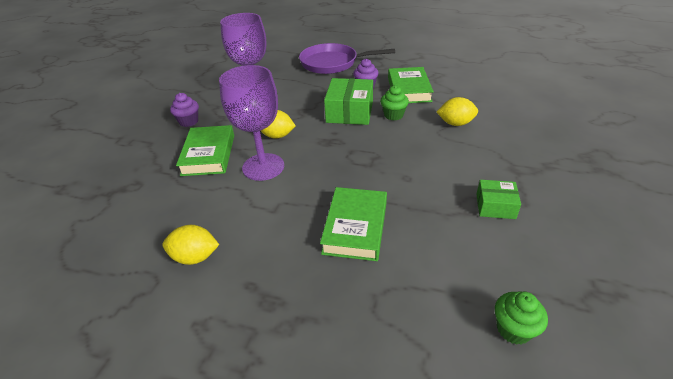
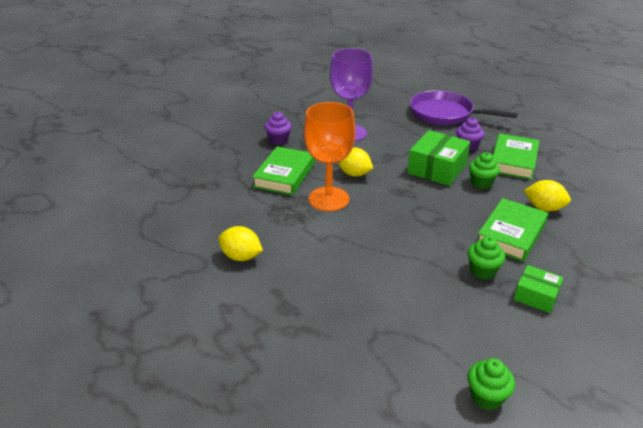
camera: 20 degrees right, 5 degrees down
purple goblet [219,65,284,181] -> orange goblet [304,102,356,211]
green book [320,187,387,261] -> green book moved to [478,198,548,262]
none -> green cupcake [468,236,505,279]

